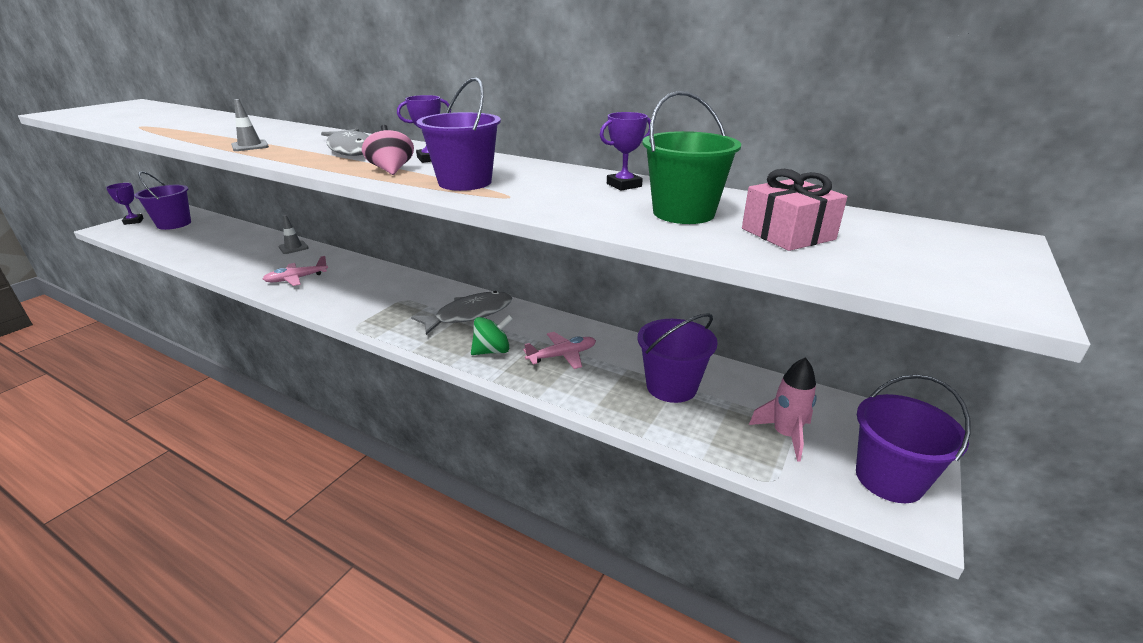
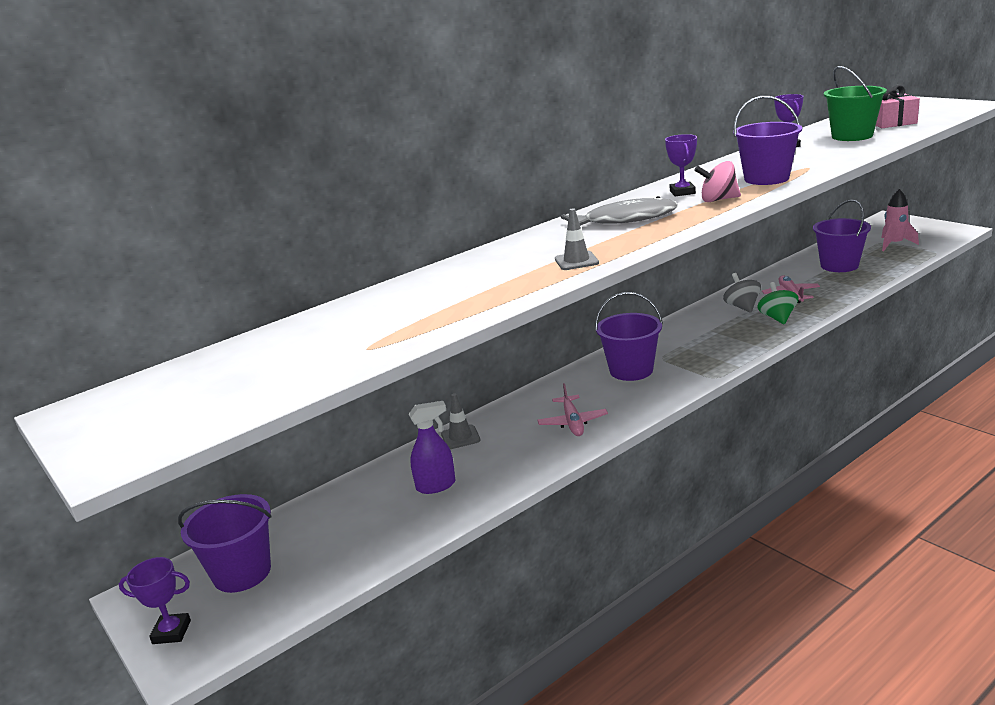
camera: 65 degrees left, 5 degrees down
grey fish [411,291,513,335] -> none
purple bucket [856,374,971,503] -> purple bucket moved to [595,292,663,381]
none -> purple spray bottle [409,401,455,494]
none -> grey spinning top [723,273,761,313]

